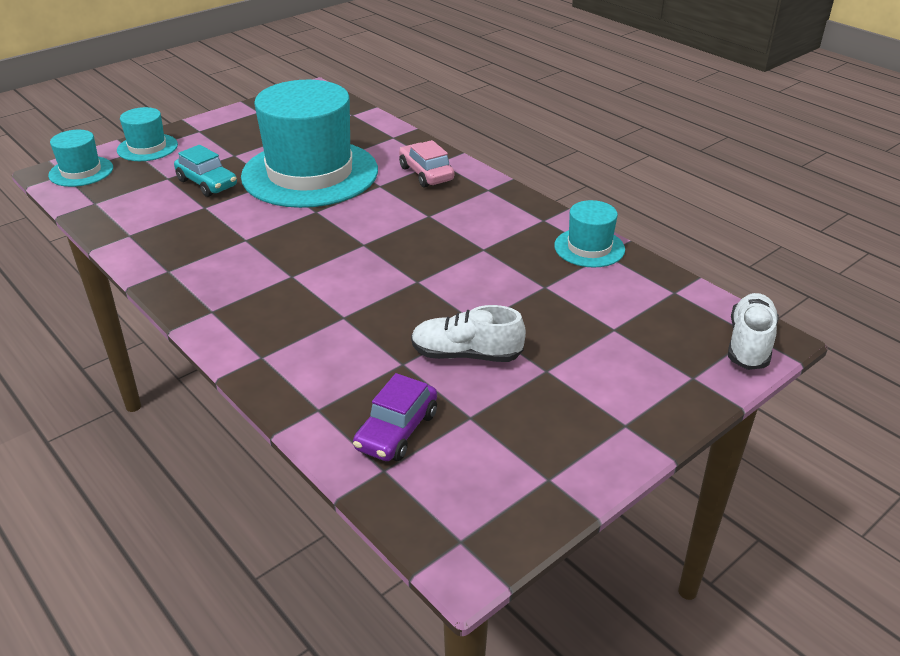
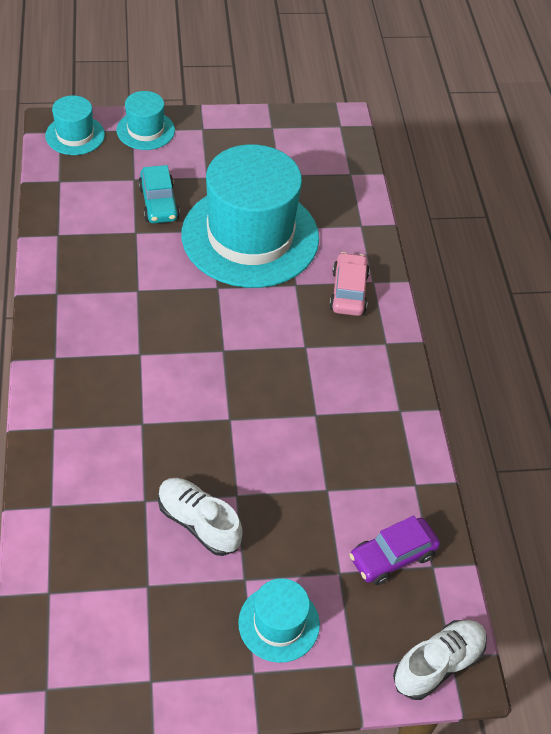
camera: 30 degrees right, 15 degrees up
purple car [353,373,437,461] -> purple car moved to [349,516,440,585]
turquoise hat [554,200,625,268] -> turquoise hat moved to [238,578,320,663]

